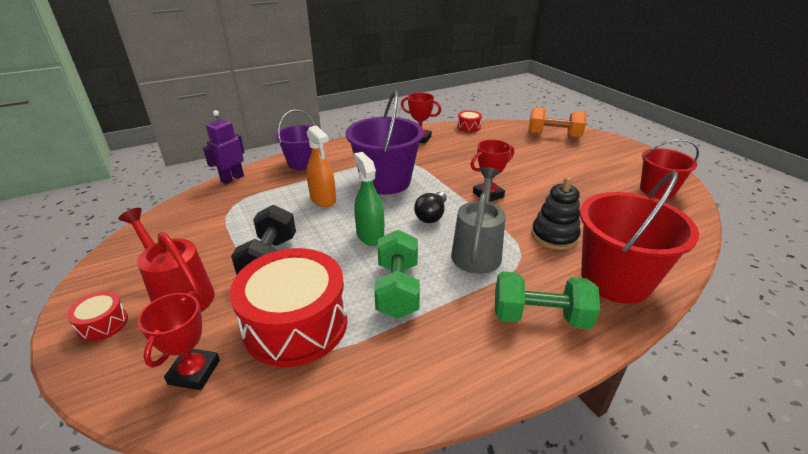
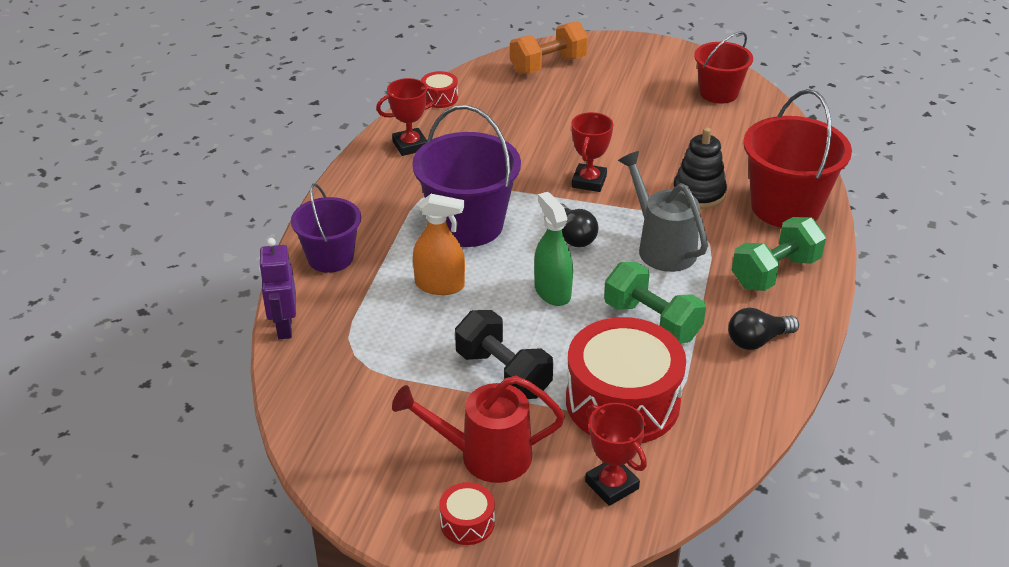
camera: 45 degrees left, 5 degrees up
green spray bottle [354,152,384,246] -> green spray bottle turned 45 degrees clockwise [534,192,573,306]
none -> black light bulb [728,308,799,350]

